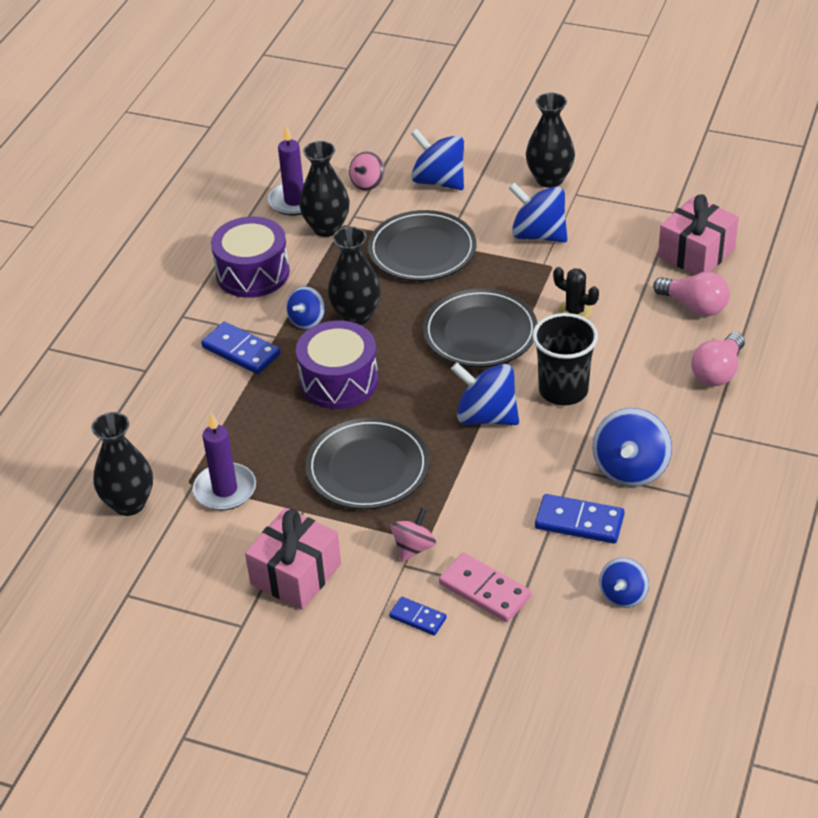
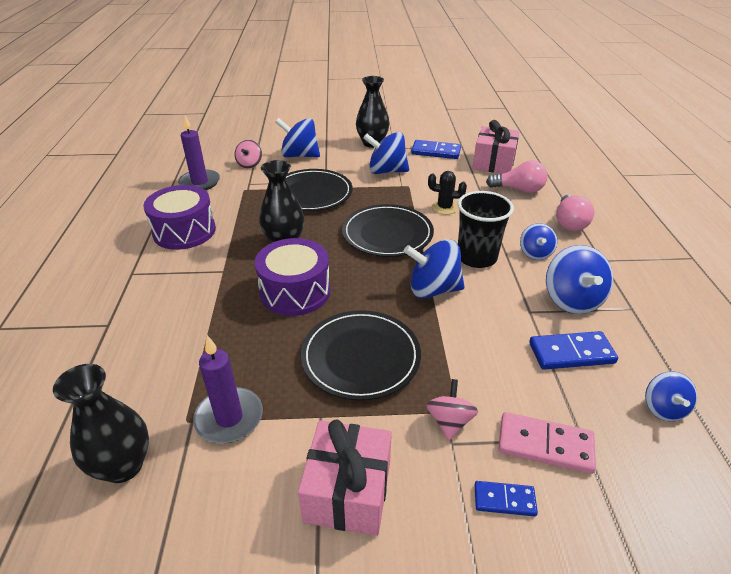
camera: 25 degrees left, 5 degrees down
blue domino [201,322,281,374] -> blue domino moved to [411,140,461,159]
blue spinning top [286,286,325,329] -> blue spinning top moved to [520,223,557,260]
black vase [299,141,350,237] -> none

